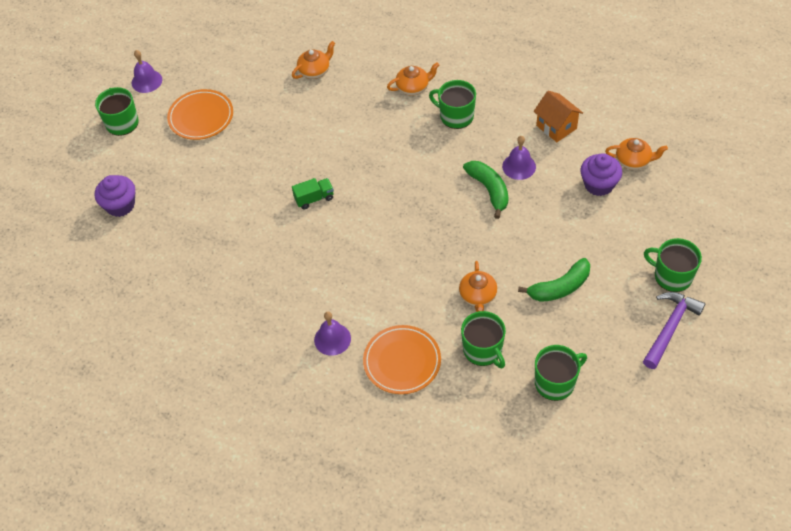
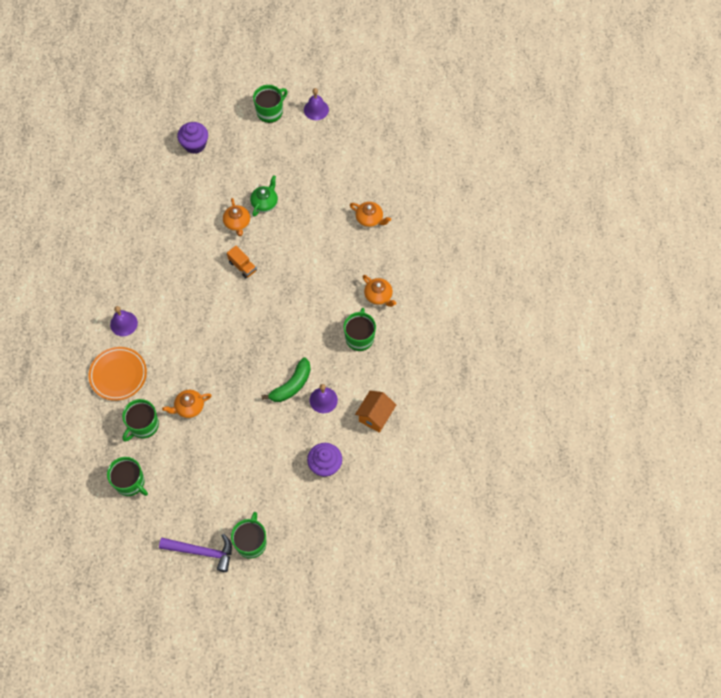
camera: 65 degrees right, 10 degrees up
orange plate [167,89,233,140] -> none
green truck [292,178,334,209] -> orange truck [227,246,257,279]
green banana [518,258,590,302] -> none
orange teapot [605,138,668,170] -> orange teapot moved to [223,198,250,236]
none -> green teapot [250,175,278,217]

